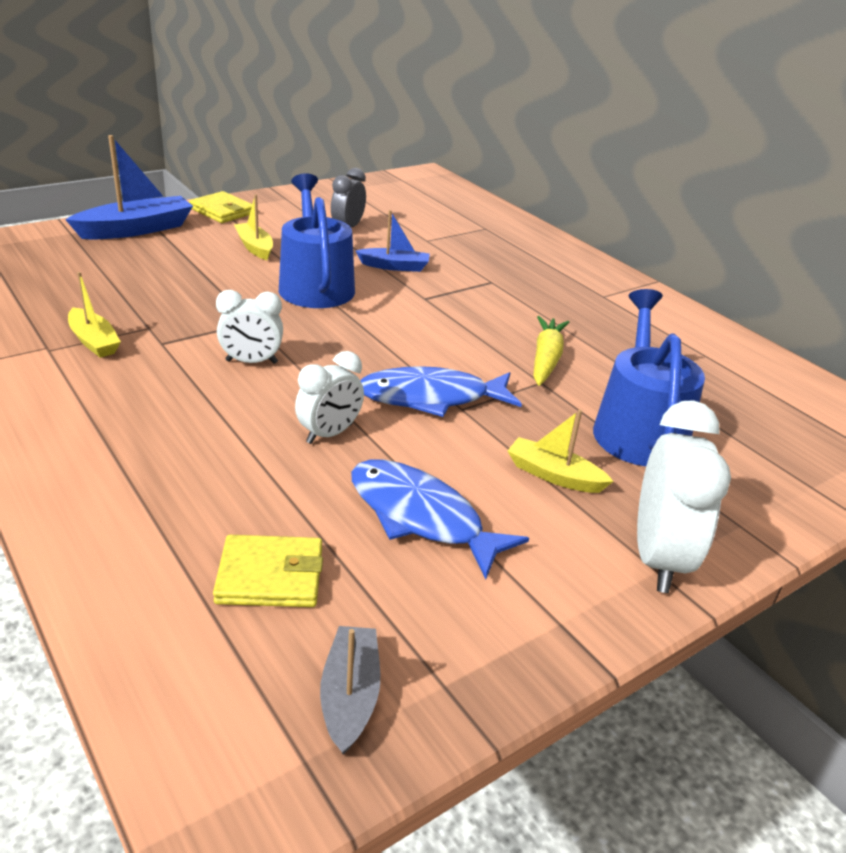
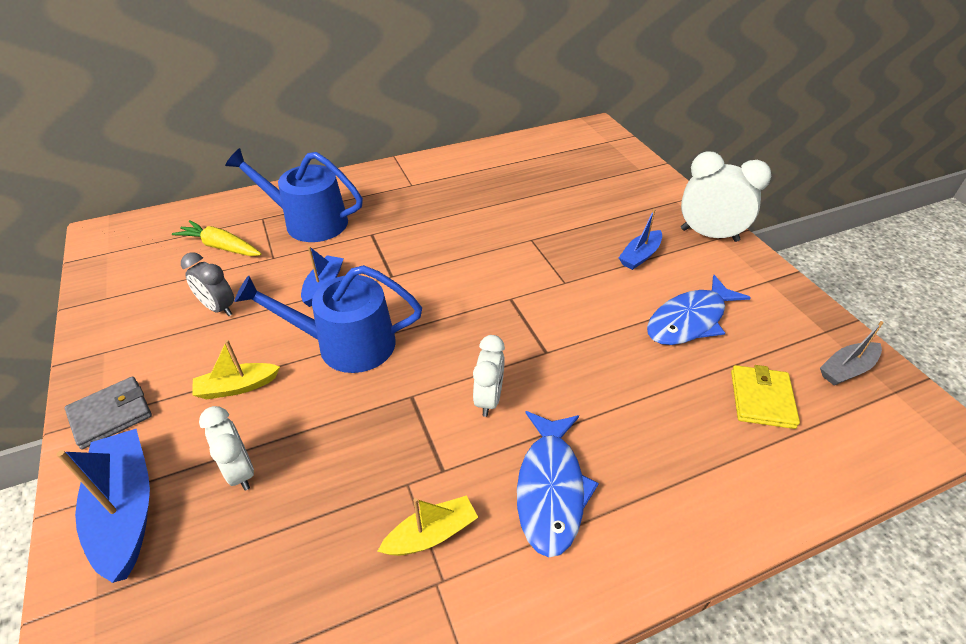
camera: 75 degrees left, 10 degrees up
yellow wallet [189,191,252,223] -> grey wallet [65,376,152,449]
white clock [295,351,364,444] -> white clock moved to [199,406,254,491]
grey boat [320,626,380,755] -> grey boat turned 45 degrees counterclockwise [820,321,884,385]
blue fish [360,366,522,417] -> blue fish moved to [517,411,599,557]
yellow boat [507,409,614,493] -> blue boat [619,209,662,270]
yellow carrot [534,316,569,386] -> yellow carrot moved to [172,220,261,256]
blue watering can [593,289,705,466] -> blue watering can moved to [225,148,363,242]

